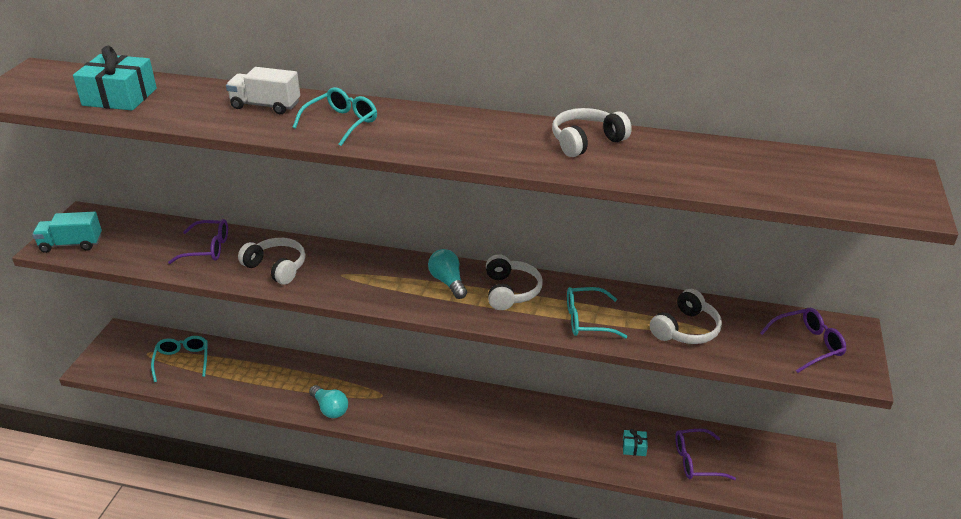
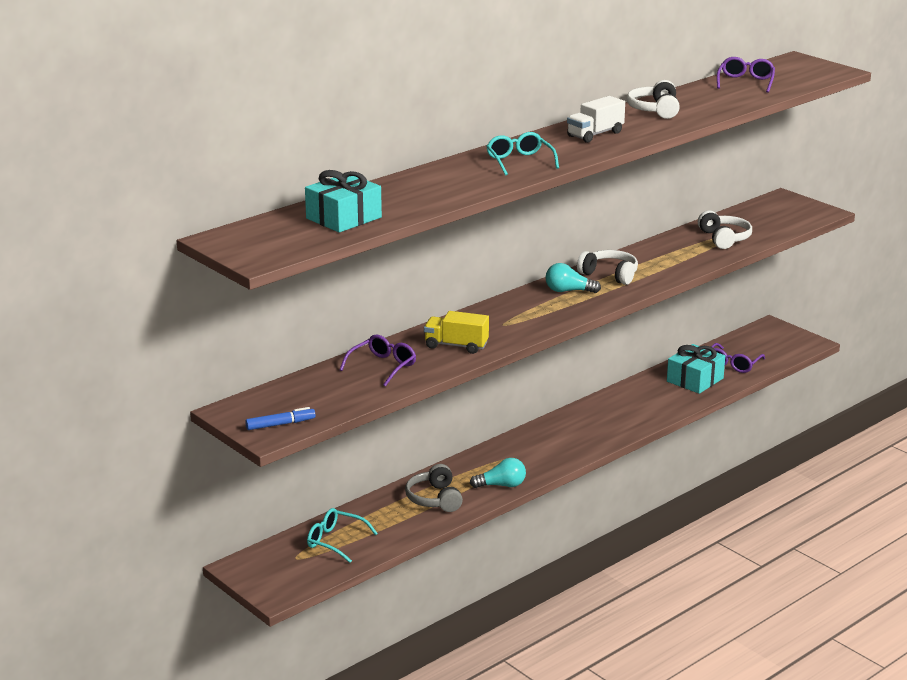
camera: 55 degrees left, 10 degrees down
turquoise truck [32,212,102,253] -> blue marker [245,407,316,430]
white truck [226,67,300,114] -> white truck moved to [567,96,625,143]
white headphones [238,238,305,285] -> yellow truck [424,311,489,354]
turquoise glasses [567,287,627,339] -> none
turquoise gift [623,429,648,456] -> turquoise gift [667,344,725,394], size x2.15
purple glasses [760,308,846,373] -> purple glasses moved to [717,57,775,93]
none -> grey headphones [405,464,463,512]

